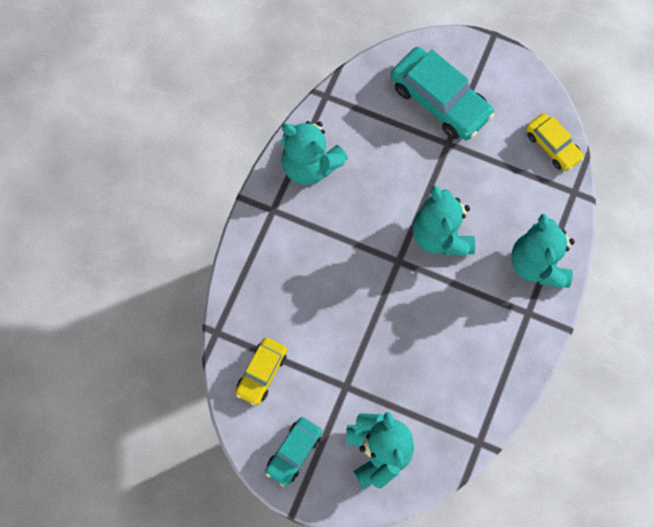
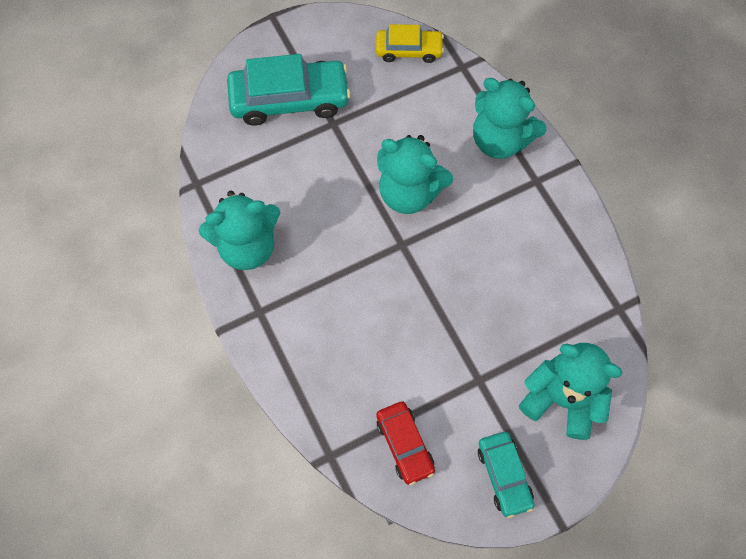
camera: 50 degrees left, 5 degrees down
yellow car [235,338,287,406] -> red car [376,401,435,485]

